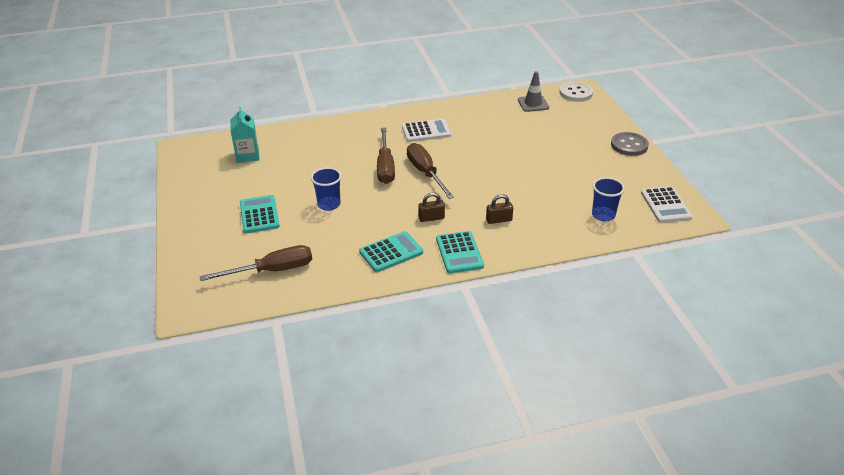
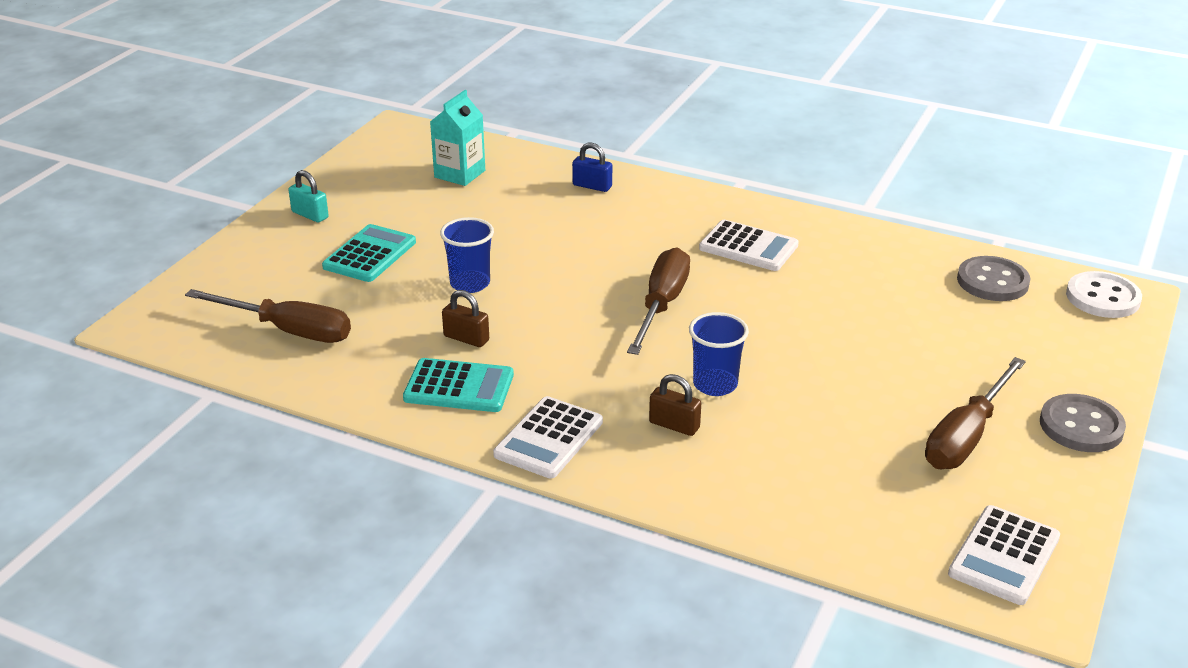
camera: 40 degrees right, 5 degrees down
brown screwdriver [377,128,395,184] -> brown screwdriver moved to [925,357,1026,469]
brown padlock [418,193,445,222] -> brown padlock moved to [442,290,489,347]
turquoise calculator [436,231,484,273] -> white calculator [493,396,603,479]
grey traffic cone [518,71,549,112] -> grey button [957,256,1030,301]
blue cup [592,177,625,221] -> blue cup moved to [689,312,749,396]
none -> turquoise padlock [289,170,329,223]
none -> blue padlock [572,143,612,192]

